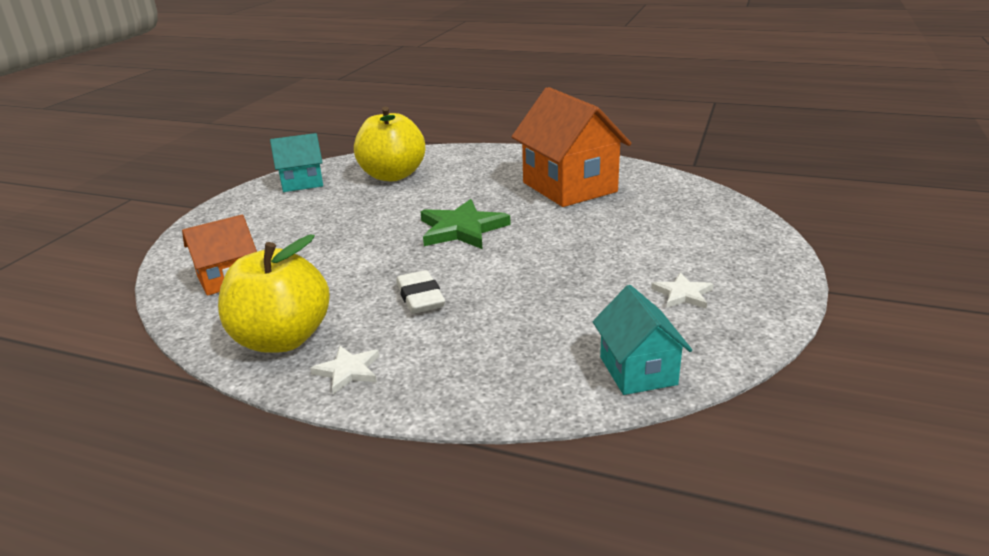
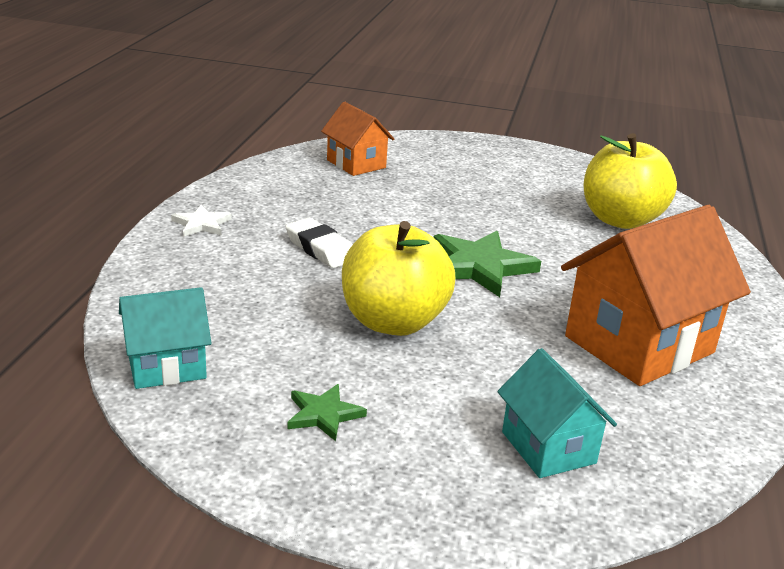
camera: 80 degrees right, 0 degrees up
yellow apple [218,235,330,353] -> yellow apple moved to [342,221,455,336]
turquoise house [270,133,323,192] -> turquoise house moved to [497,348,617,478]
white eraser [396,270,445,314] -> white eraser turned 75 degrees clockwise [285,217,352,268]
white star [651,272,714,309] -> green star [287,384,367,441]

